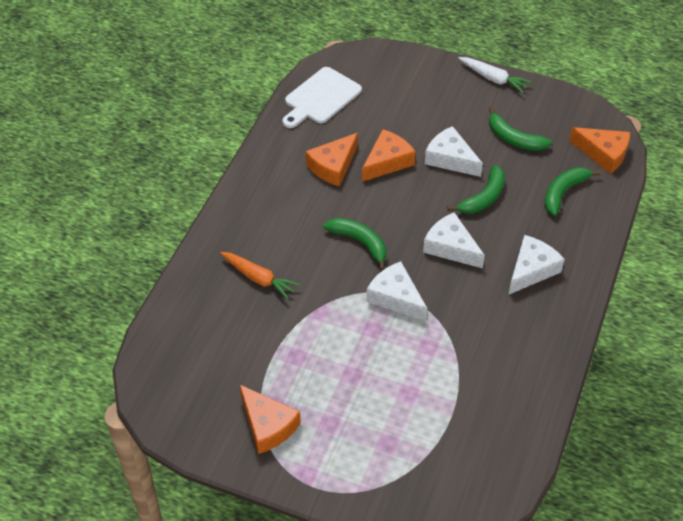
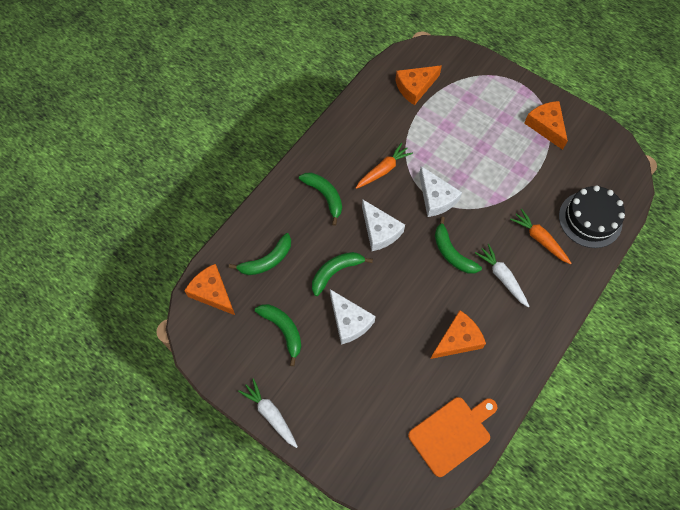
camera: 165 degrees left, 15 degrees up
white cutting board [282,67,362,128] -> orange cutting board [408,397,497,477]
orange cheese [362,129,416,182] -> orange cheese moved to [395,65,442,105]
white cheese [508,235,565,295] -> green banana [299,173,342,226]
none -> orange carrot [356,143,413,189]
none -> white carrot [475,244,530,308]
none -> black cake [559,185,625,248]

